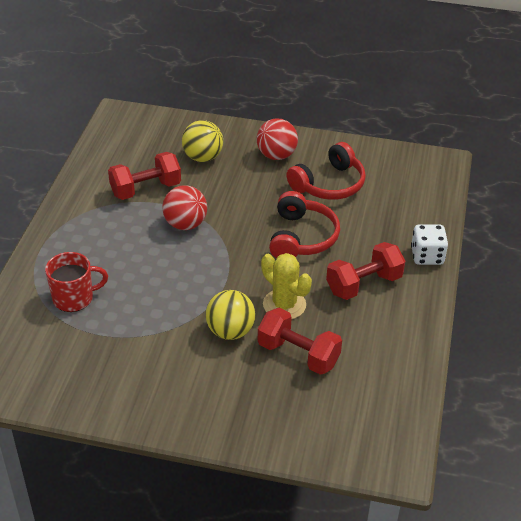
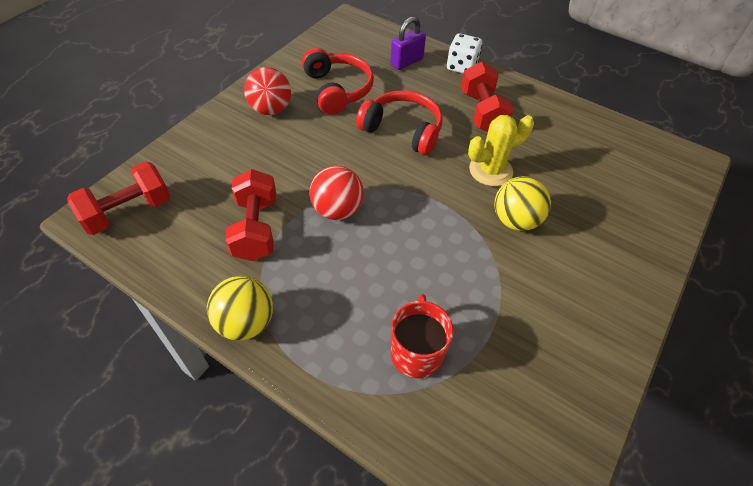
camera: 70 degrees left, 10 degrees up
yellow ball [182,120,223,162] -> yellow ball moved to [207,276,273,340]
red dumbbell [258,308,342,375] -> red dumbbell moved to [67,162,171,235]
none -> purple padlock [390,17,426,70]

